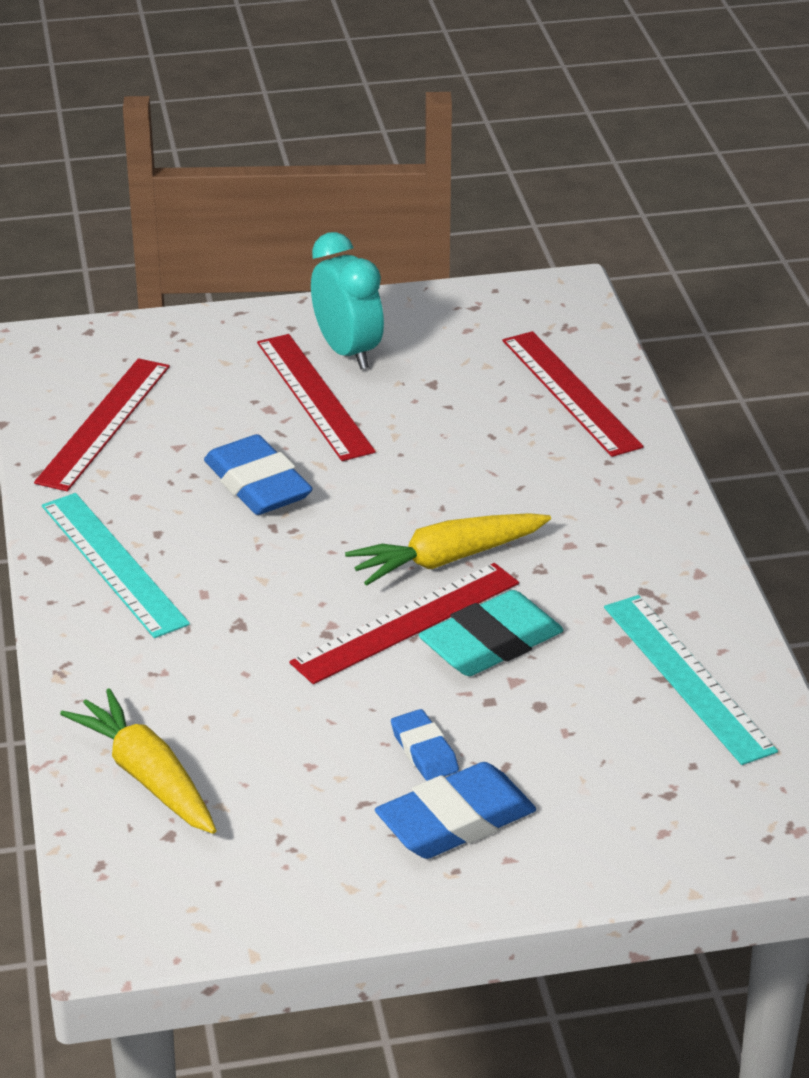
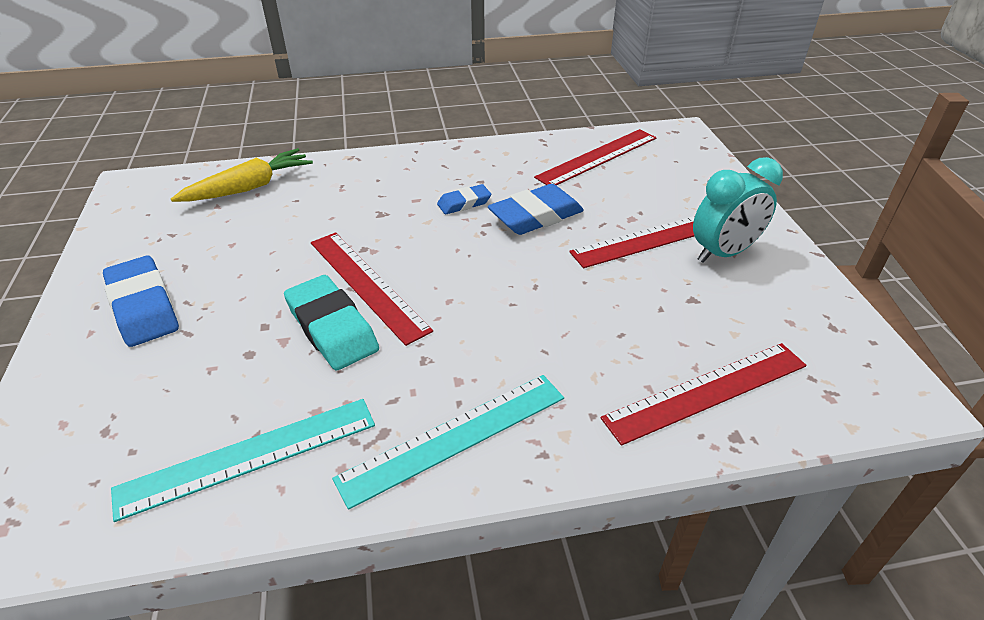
camera: 90 degrees right, 5 degrees up
red ruler [34,358,170,491] -> red ruler turned 60 degrees counterclockwise [534,129,657,185]
turquoise ruler [42,493,190,638] -> turquoise ruler moved to [332,375,564,510]
yellow carrot [345,513,551,586] -> none
blue eraser [391,709,459,781] -> blue eraser moved to [437,184,491,214]

